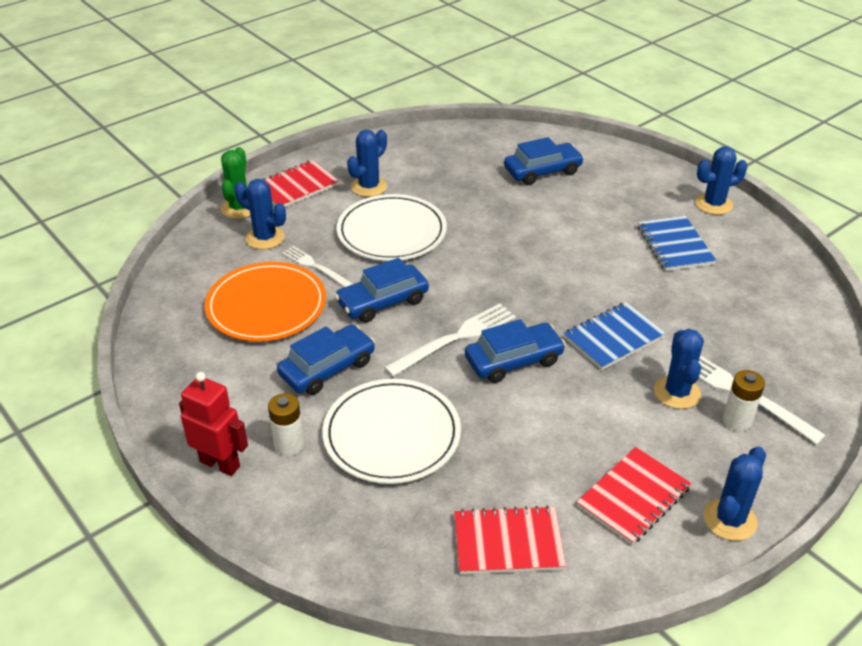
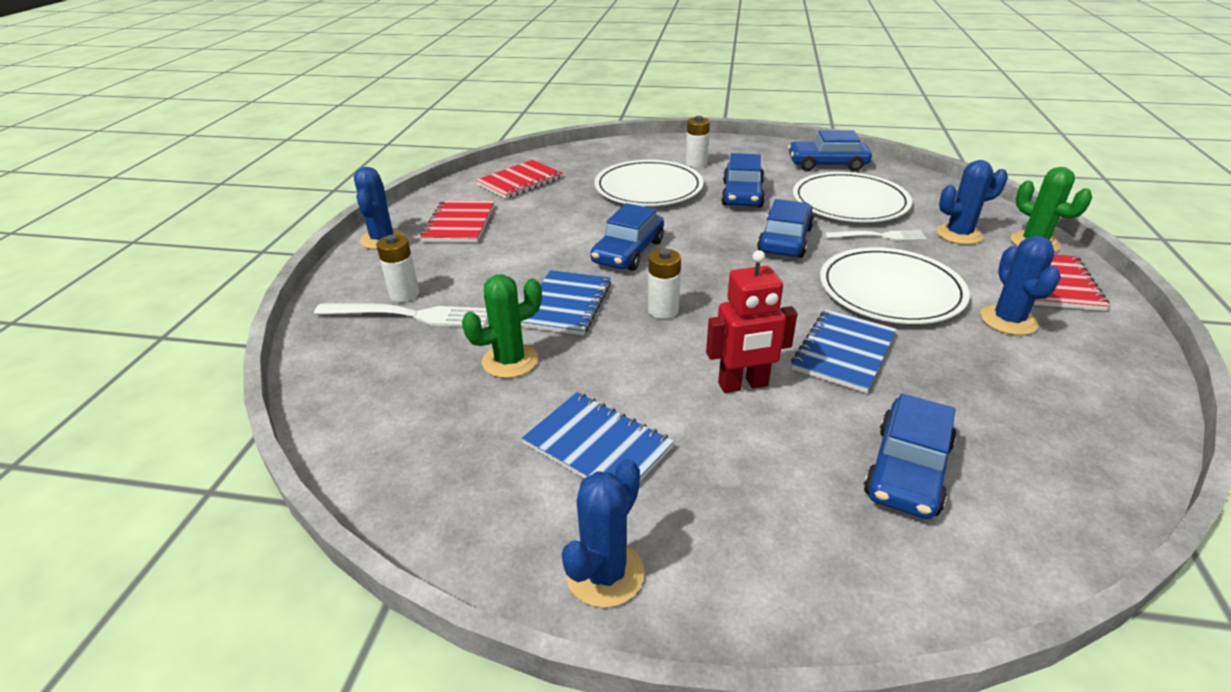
camera: 140 degrees right, 5 degrees down
red robot [179,372,248,476] -> red robot moved to [706,250,798,393]
orange plate [205,262,326,342] -> white plate [793,172,912,222]
white fork [384,304,516,377] -> none
blue cactus [654,329,704,409] -> none
none -> green cactus [462,274,542,378]
none -> white battery [648,249,681,319]
none -> blue car [788,130,872,171]
none -> blue notebook [791,309,897,393]

